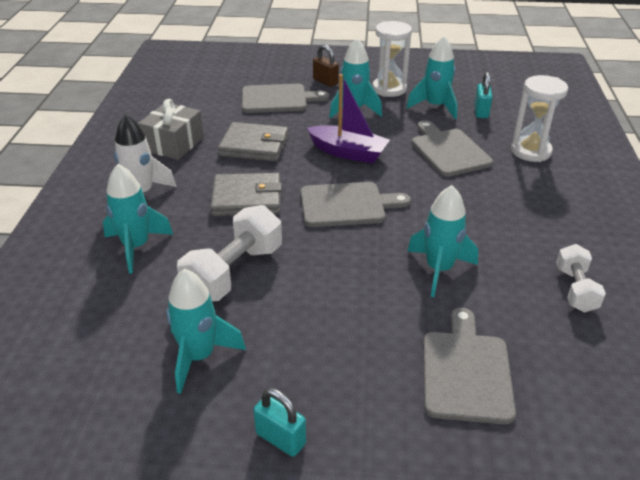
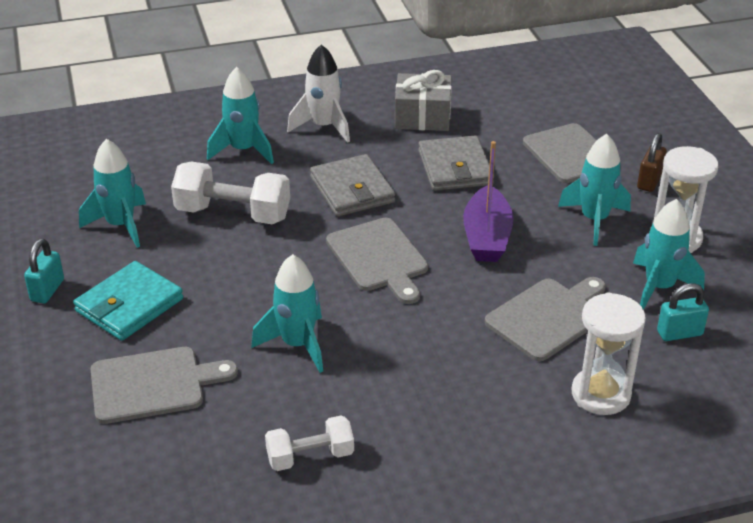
camera: 70 degrees right, 0 degrees up
none -> turquoise wallet [73,261,183,341]

